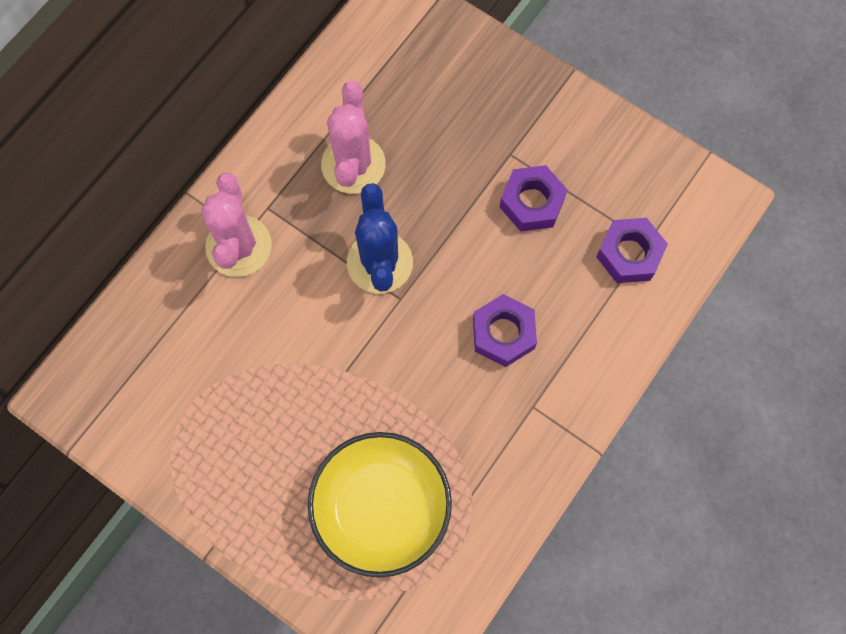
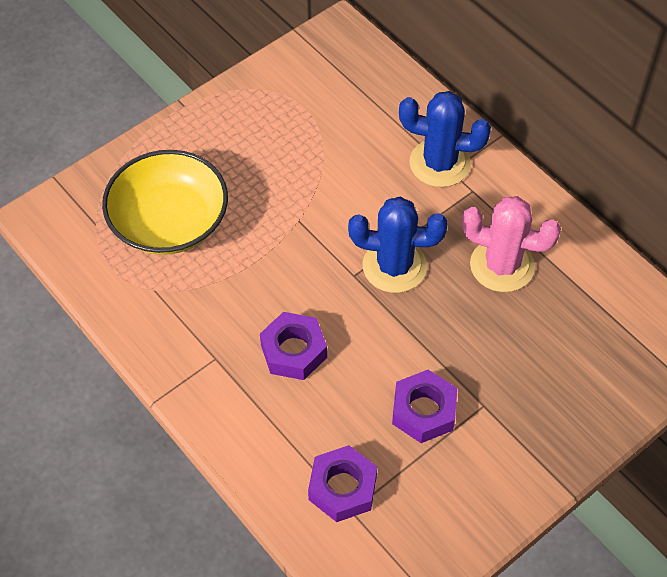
camera: 105 degrees right, 15 degrees down
pink cactus [201,173,272,277] -> blue cactus [399,91,491,187]

